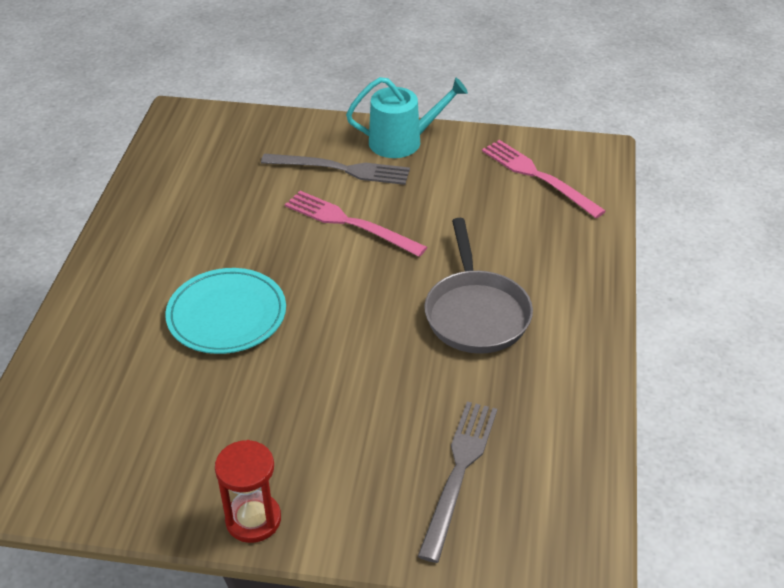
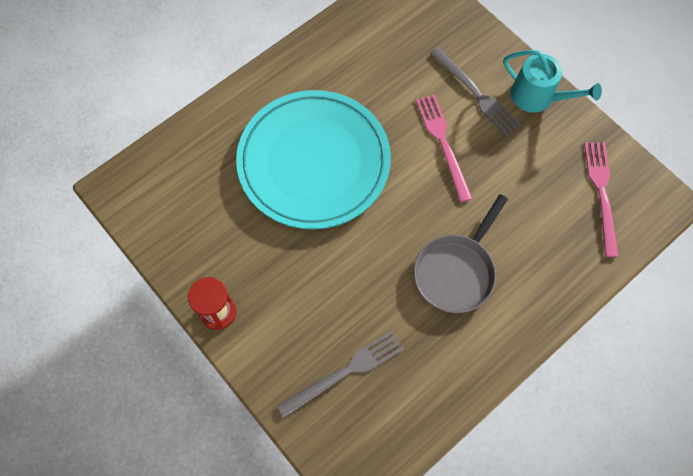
camera: 40 degrees right, 25 degrees up
turquoise plate [165,268,286,354] -> turquoise plate [236,90,391,229], size x1.78

